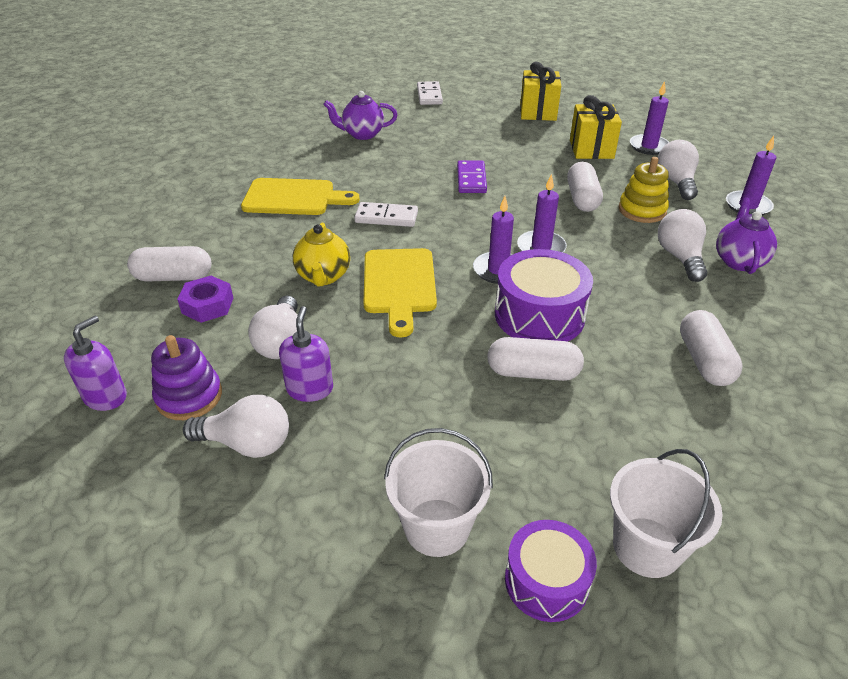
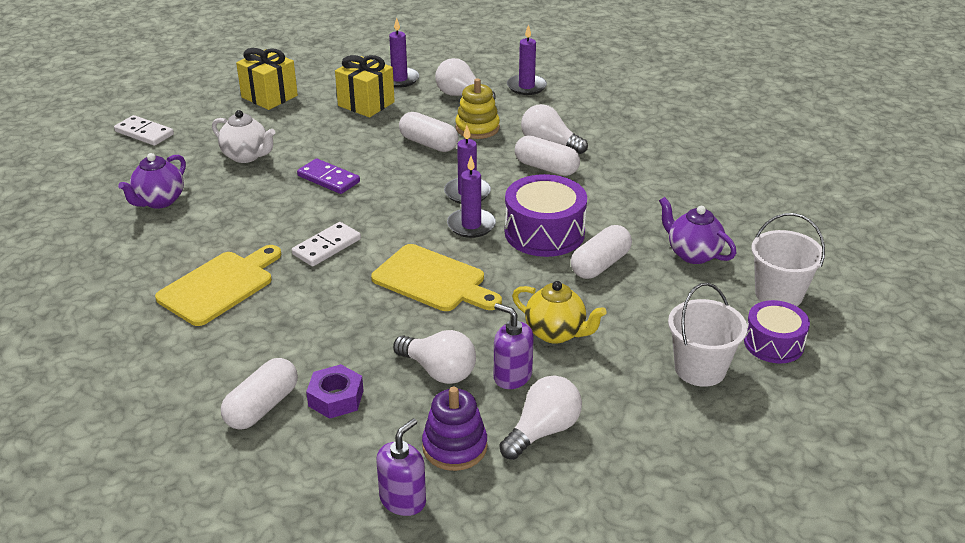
camera: 55 degrees left, 5 degrees down
purple soap dispenser [64,316,127,411] -> purple soap dispenser turned 60 degrees clockwise [376,418,426,516]
yellow teapot [293,223,350,286] -> yellow teapot moved to [512,281,607,344]
white capsule [680,310,743,386] -> white capsule moved to [515,135,580,176]
purple teapot [716,198,777,274] -> purple teapot moved to [659,197,736,264]
none -> white teapot [212,110,275,163]

